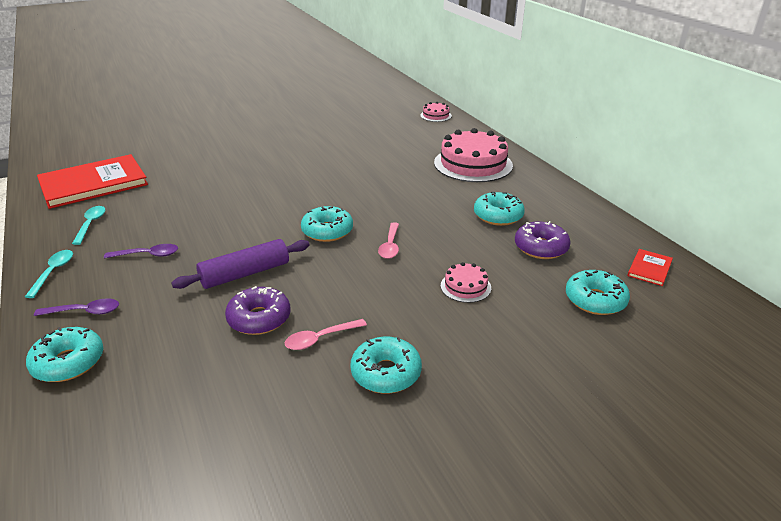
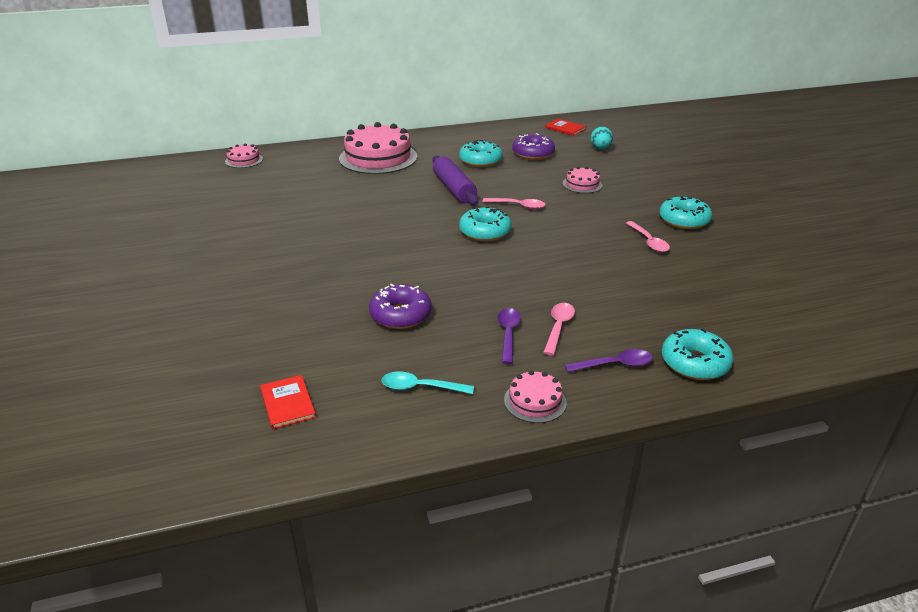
camera: 80 degrees left, 0 degrees up
turquoise spoon [25,250,73,298] -> pink cake [504,370,567,423]
purple spoon [34,298,119,316] -> purple spoon turned 75 degrees clockwise [565,349,653,372]
red book [37,154,148,209] -> red book [260,375,316,429], size x0.43
purple rolling pin [171,239,310,289] -> purple rolling pin moved to [433,156,478,205]
purple donut [225,286,291,335] -> purple donut moved to [369,284,432,329]
turquoise donut [566,270,630,315] -> turquoise egg [590,127,613,150]
none -> pink spoon [543,303,575,355]

